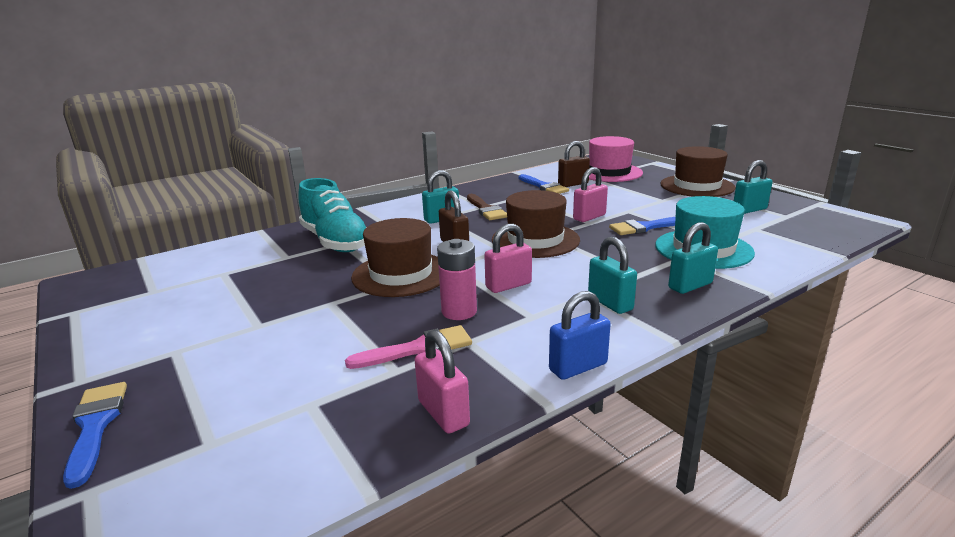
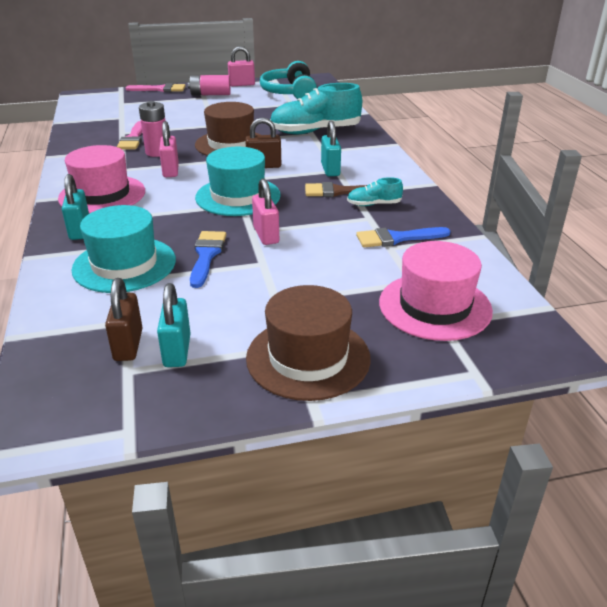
camera: 110 degrees right, 10 degrees up
blue brush [63,382,127,489] -> pink brush [125,83,185,92]
pink padlock [415,330,470,434] -> pink padlock moved to [228,46,255,86]
brown hat [492,190,580,258] -> turquoise hat [195,147,281,216]
blue padlock [549,291,611,380] -> none
brown padlock [558,141,590,187] -> brown padlock moved to [105,278,143,361]
turquoise padlock [588,237,637,314] -> pink hat [58,145,145,214]
none -> pink battery [188,75,231,96]
none -> turquoise headphones [260,61,317,99]
none -> turquoise shoe [347,177,403,206]

